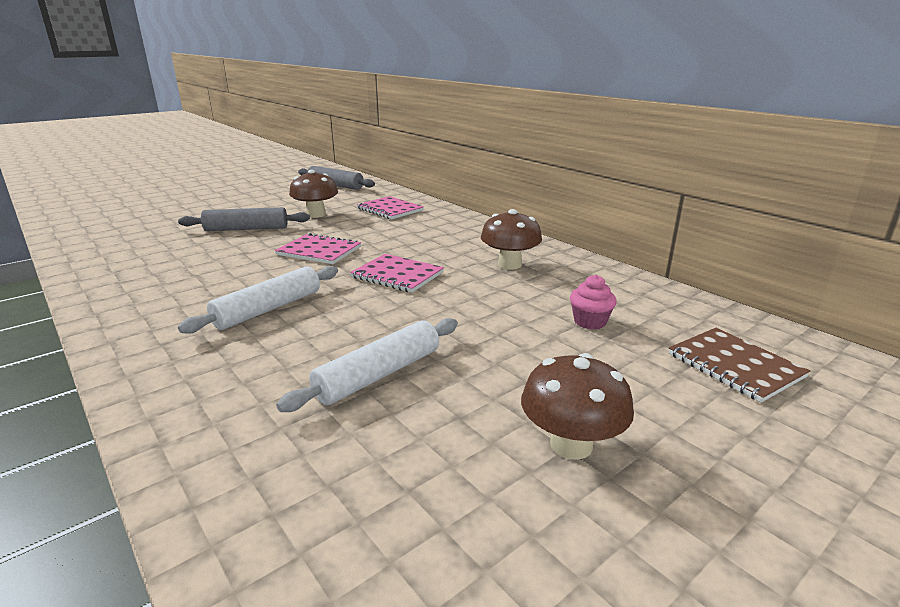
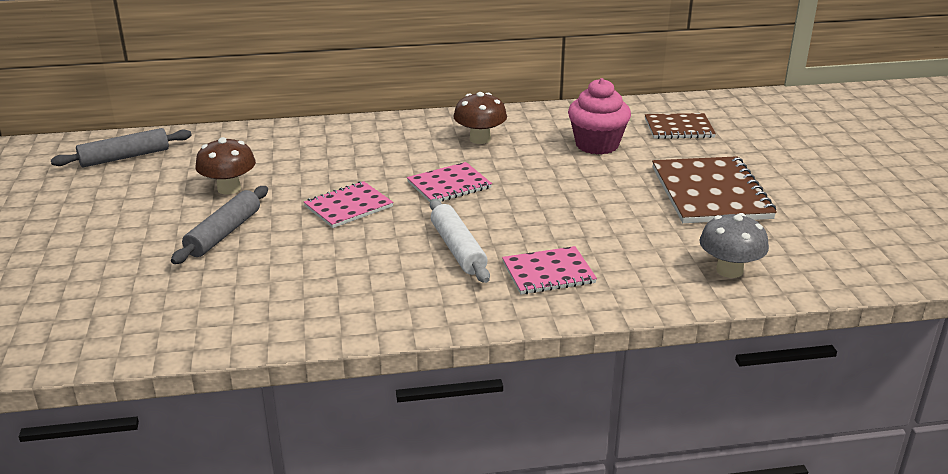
camera: 60 degrees left, 5 degrees up
white rolling pin [276,318,458,412] -> none
pink notebook [357,196,424,219] -> pink notebook moved to [502,246,597,294]
brown mushroom [521,353,634,460] -> brown notebook [652,156,777,223]
pink cupcake [570,275,617,330] -> pink cupcake [568,78,631,155], size x1.92
none -> grey mushroom [700,213,769,278]

